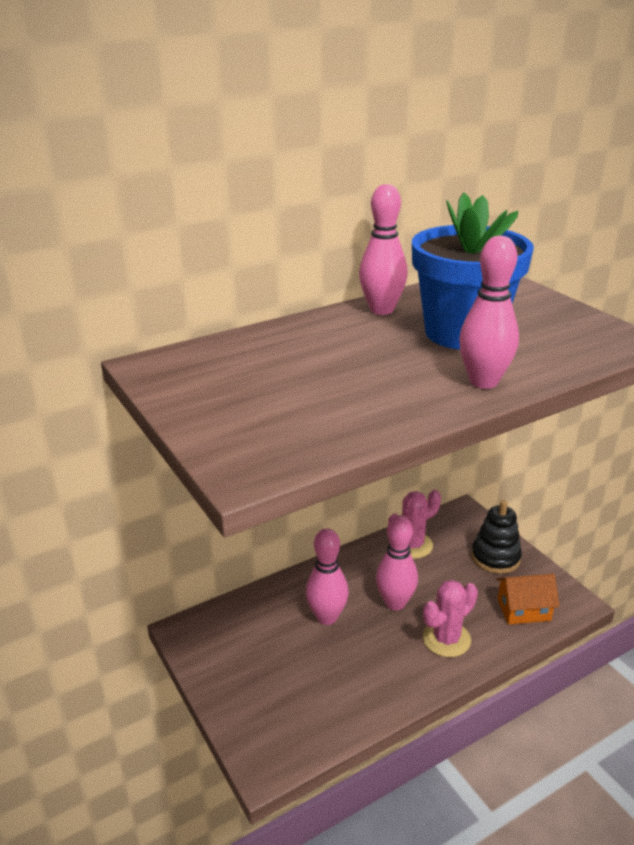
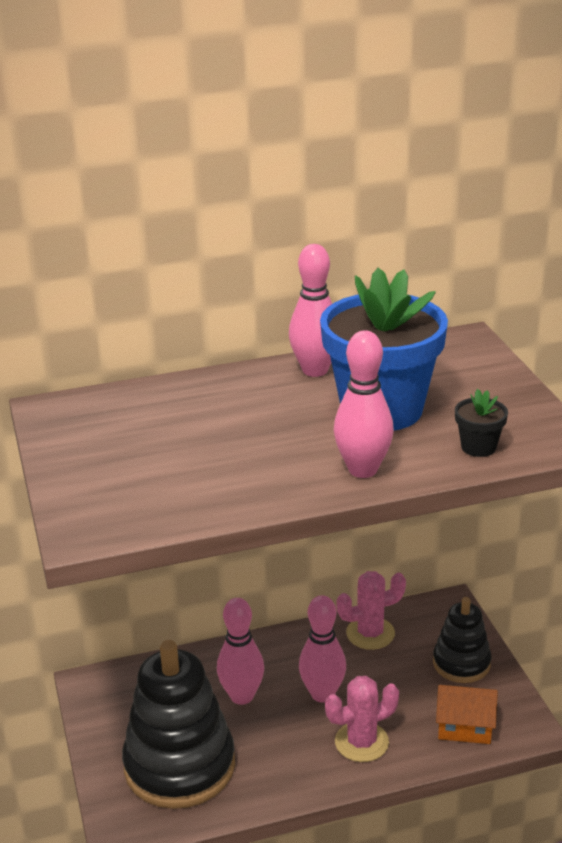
camera: 15 degrees right, 0 degrees up
none -> black stacking toy [122,640,235,809]
none -> black flower pot [455,389,508,457]

